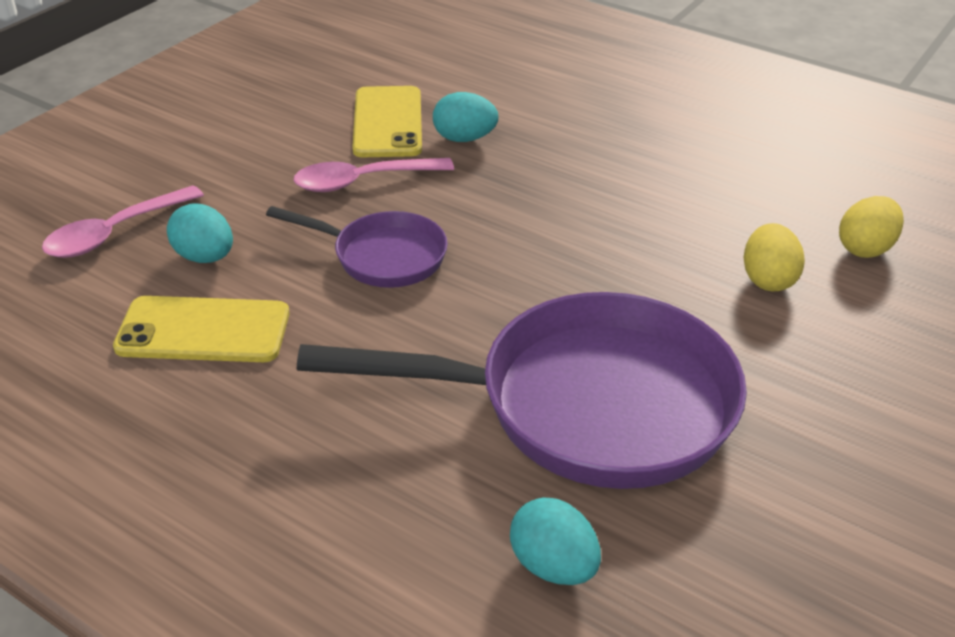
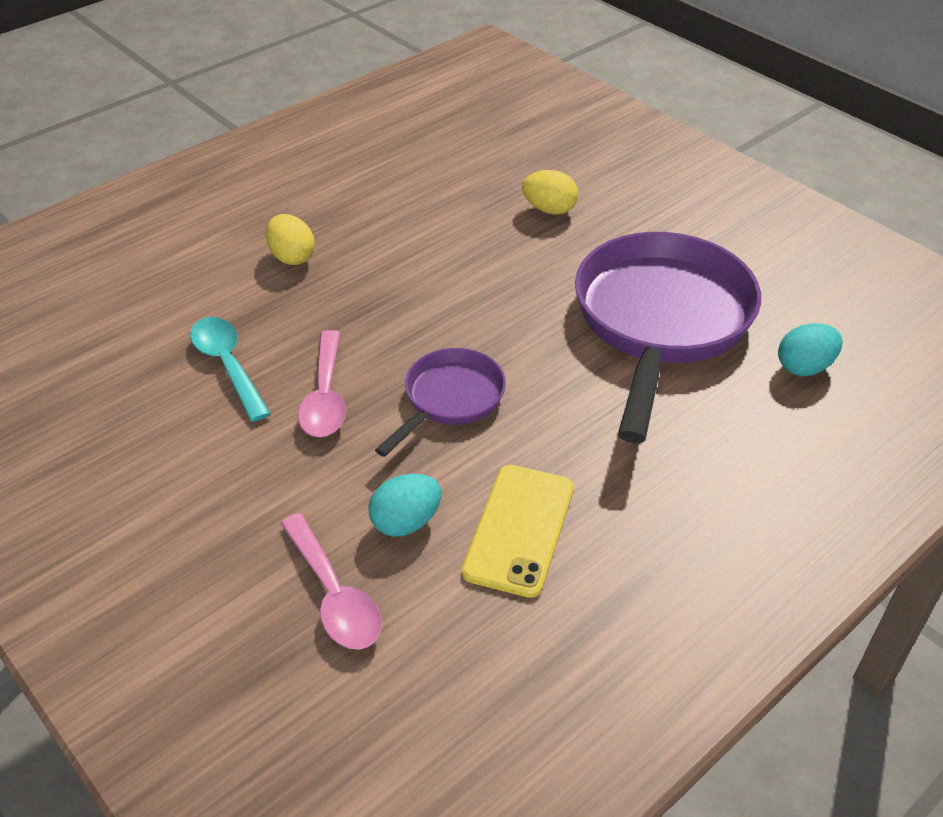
camera: 75 degrees left, 5 degrees up
yellow phone [352,86,422,157] -> turquoise spoon [190,317,271,422]
turquoise egg [433,92,499,142] -> none
yellow egg [839,196,904,258] -> yellow egg moved to [266,214,315,265]

